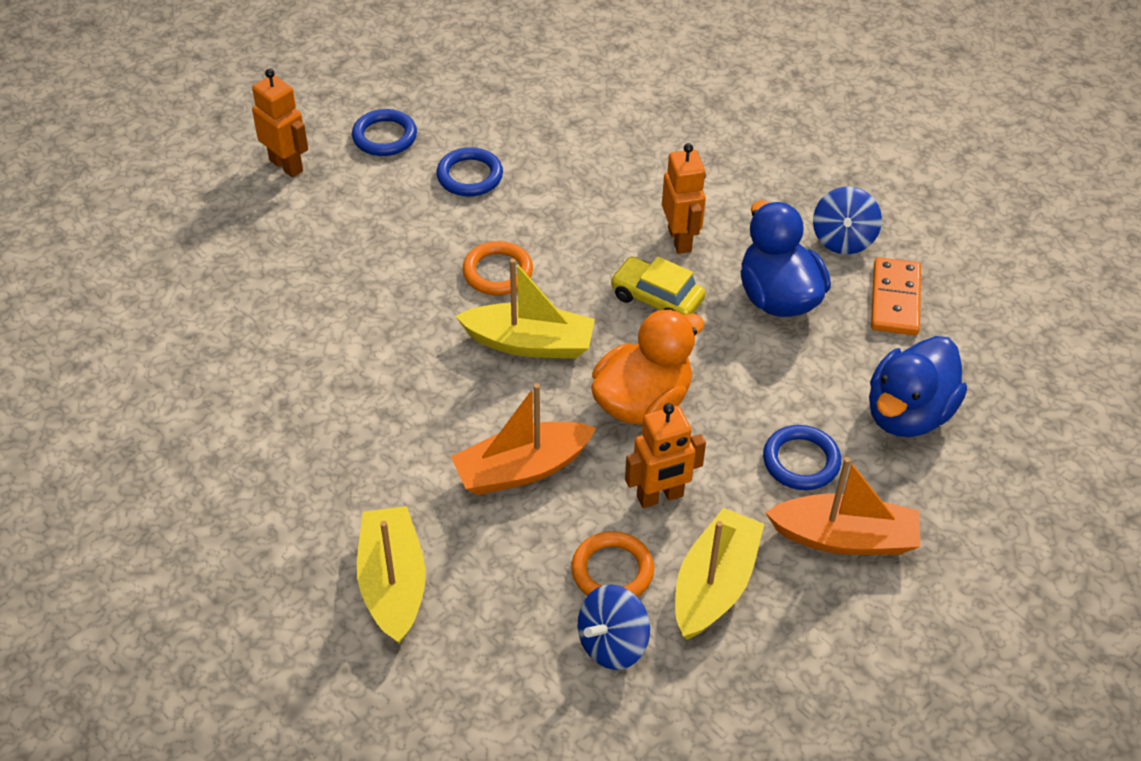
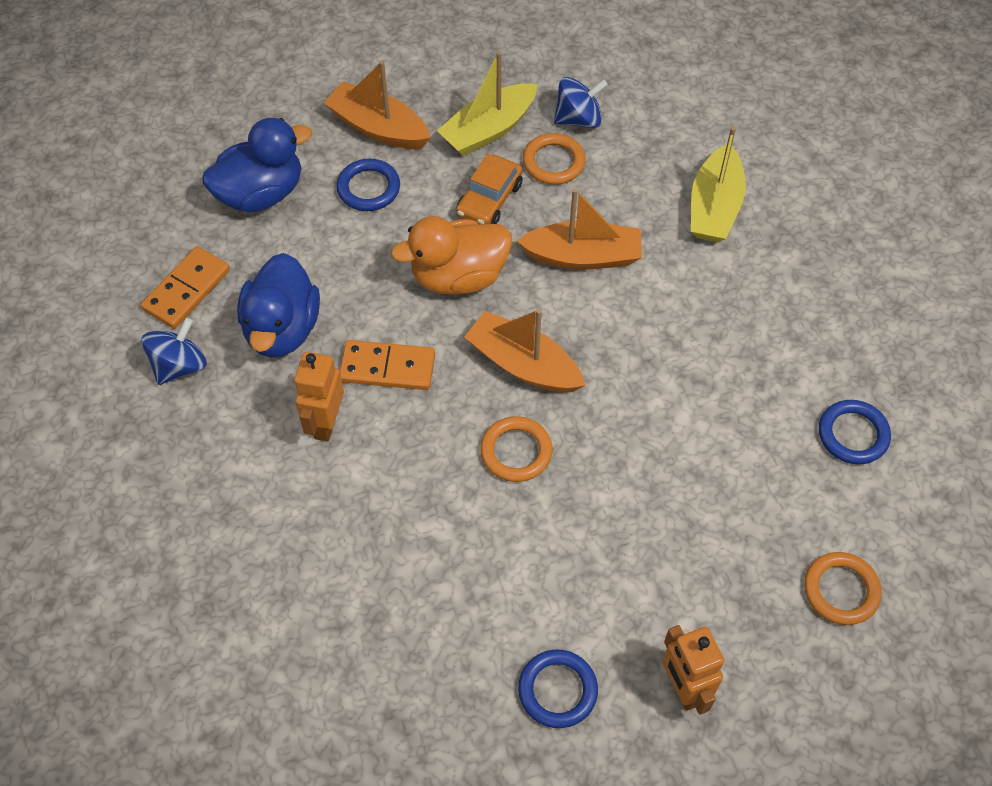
camera: 155 degrees left, 10 degrees up
blue ring [436,147,503,197] -> blue ring moved to [819,400,891,464]
yellow boat [456,258,595,359] -> orange boat [464,309,585,393]
yellow car [610,256,705,315] -> orange domino [340,340,435,390]
orange robot [625,403,706,508] -> orange car [456,154,523,225]
none -> orange ring [804,552,882,625]

